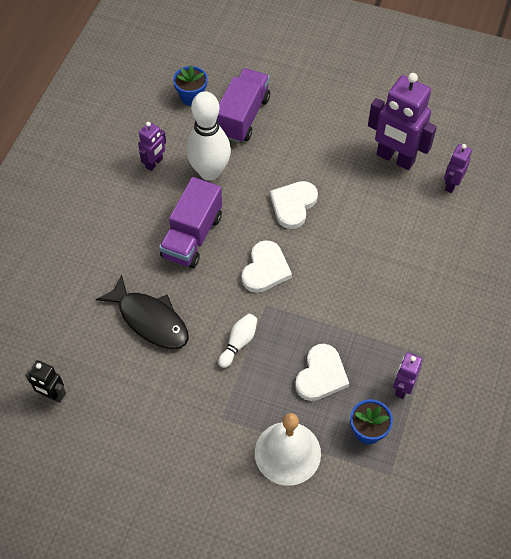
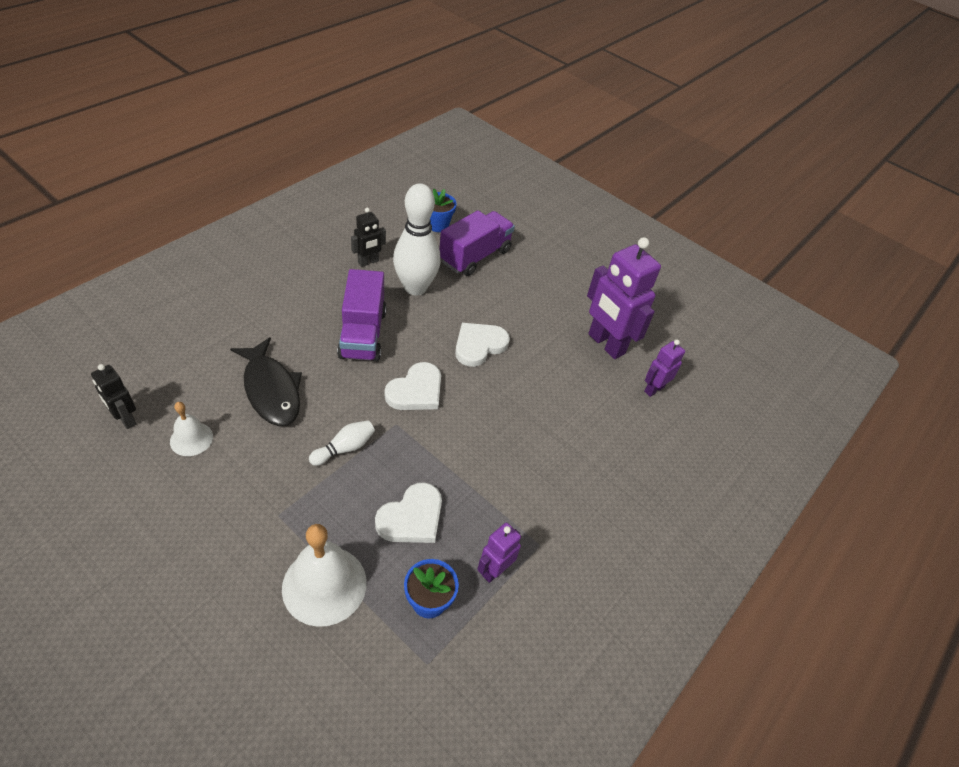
camera: 15 degrees right, 10 degrees down
purple robot [138,122,166,171] -> black robot [351,208,386,267]
purple truck [159,177,222,268] -> purple truck turned 45 degrees counterclockwise [337,269,387,362]
none -> white bell [170,402,213,456]

